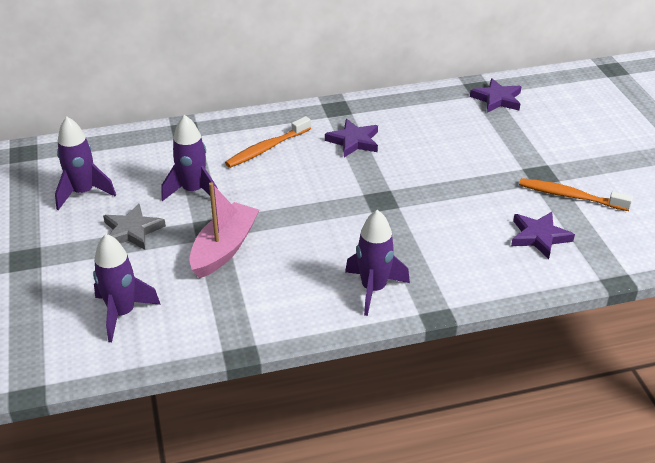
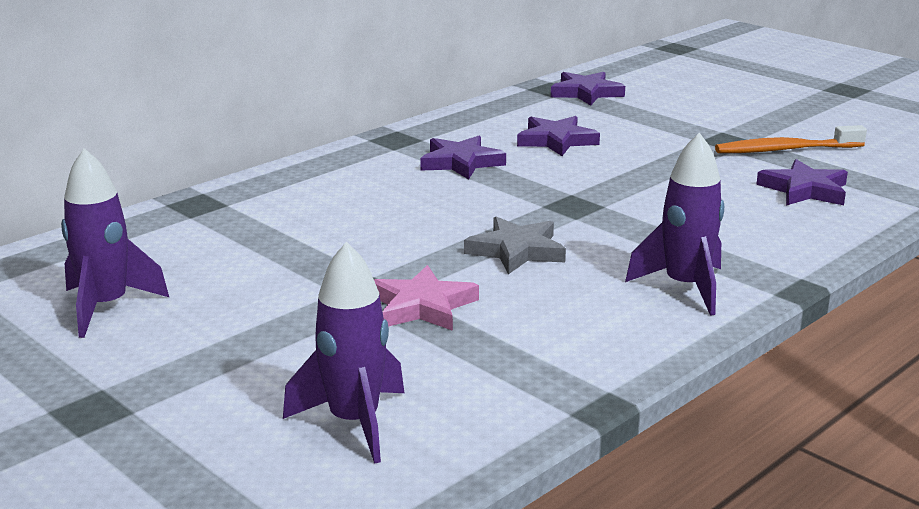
camera: 30 degrees left, 15 degrees down
grey star [103,204,166,250] -> grey star moved to [464,217,566,274]
purple rocket [161,115,218,201] -> none
pink boat [189,182,259,278] -> pink star [374,265,479,331]
orange toothbrush [225,116,311,168] -> none
none -> purple star [517,116,600,156]

